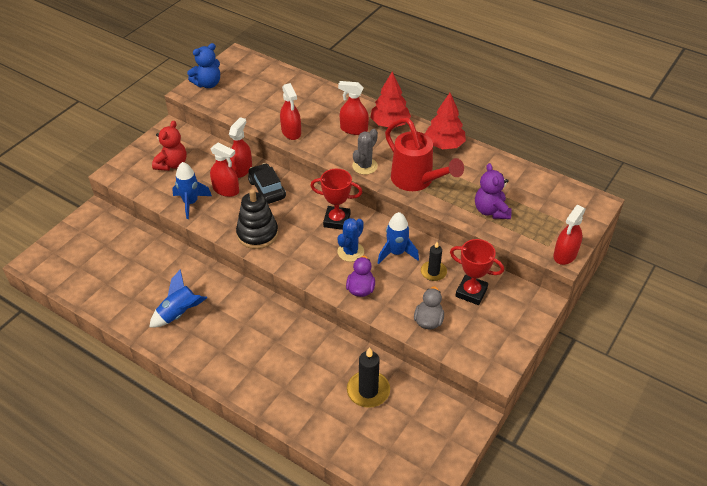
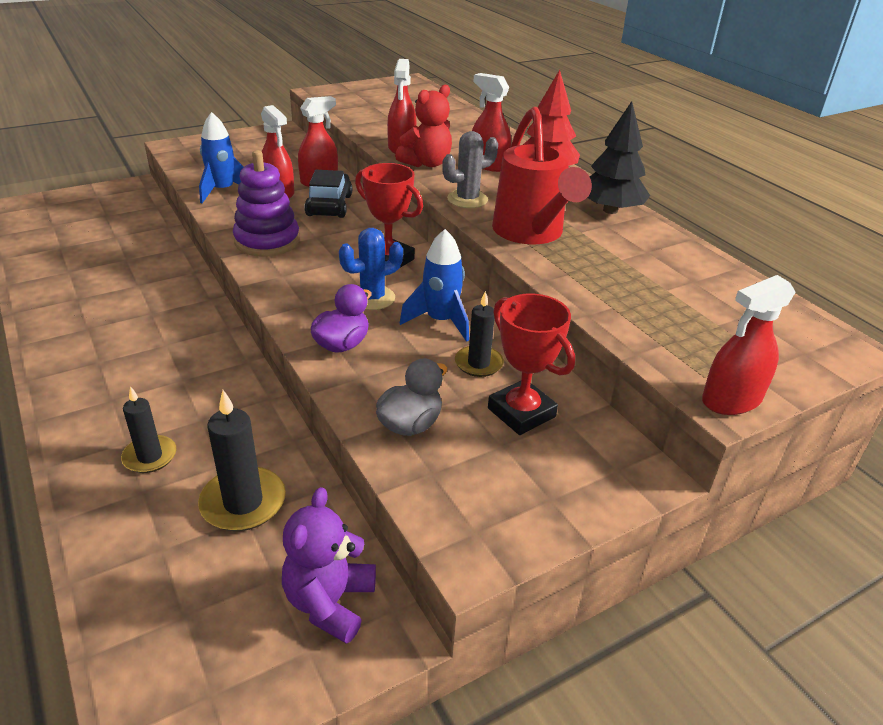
camera: 25 degrees right, 10 degrees down
blue rocket [150,269,207,327] -> none
red teddy bear [152,121,187,171] -> red teddy bear moved to [395,85,452,167]
blue teddy bear [187,43,220,88] -> none
black stacking toy [236,189,278,249] -> purple stacking toy [233,150,300,257]
red tree [425,93,466,149] -> black tree [587,101,650,214]
purple teddy bear [475,163,512,219] -> purple teddy bear moved to [282,487,376,644]
none -> black candle [121,386,177,473]

